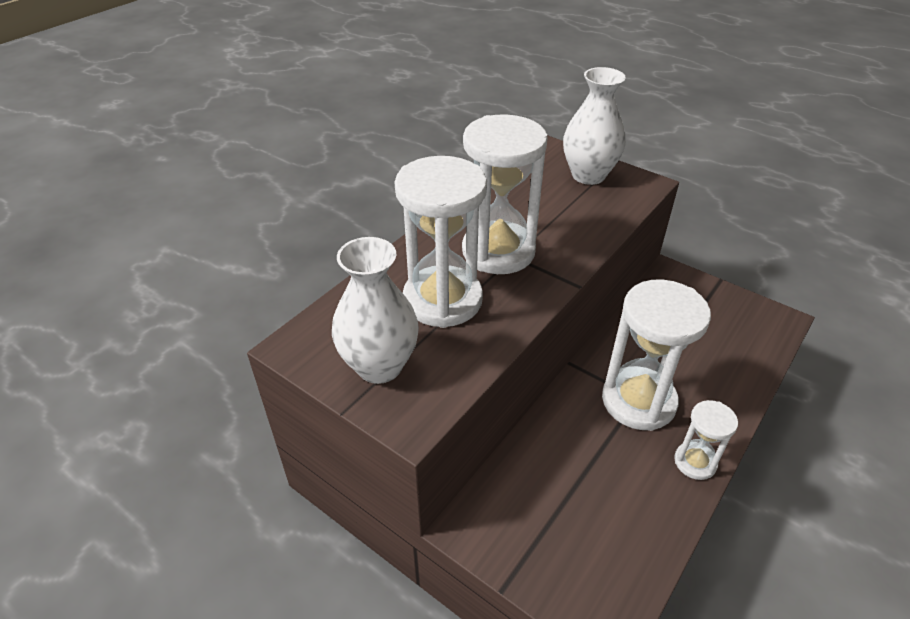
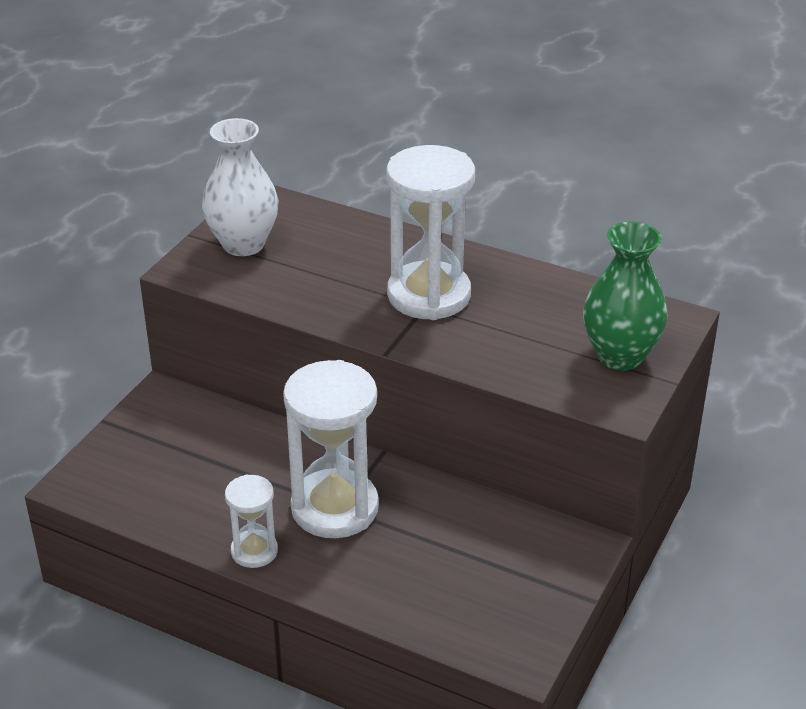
camera: 80 degrees right, 5 degrees down
white hourglass [394,156,487,328] -> none
white vase [563,67,626,185] -> green vase [583,222,668,370]

